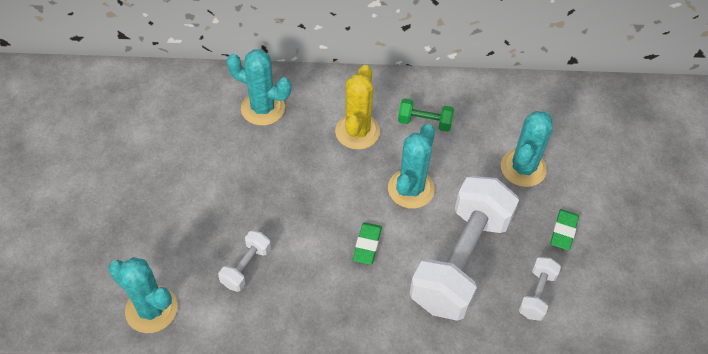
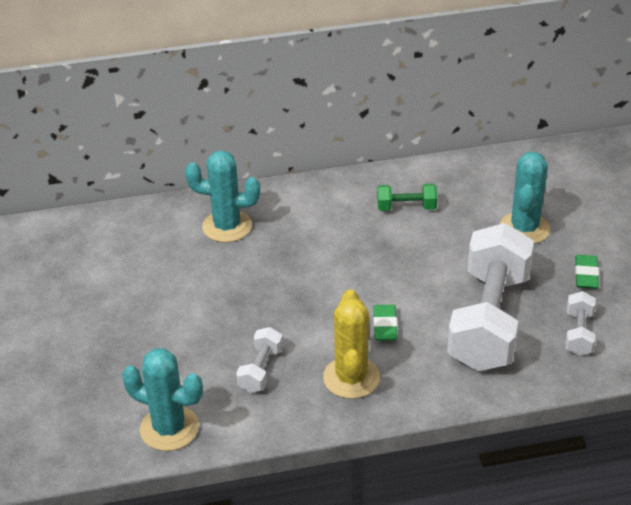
camera: 10 degrees left, 15 degrees down
yellow cactus [335,65,380,150] -> yellow cactus moved to [323,289,380,399]
turquoise cactus [388,124,435,209] -> none

